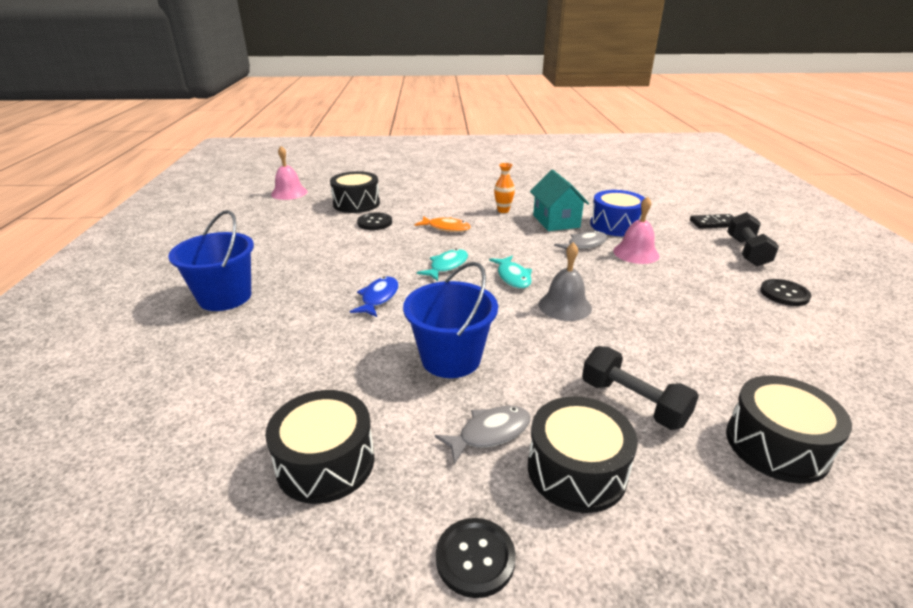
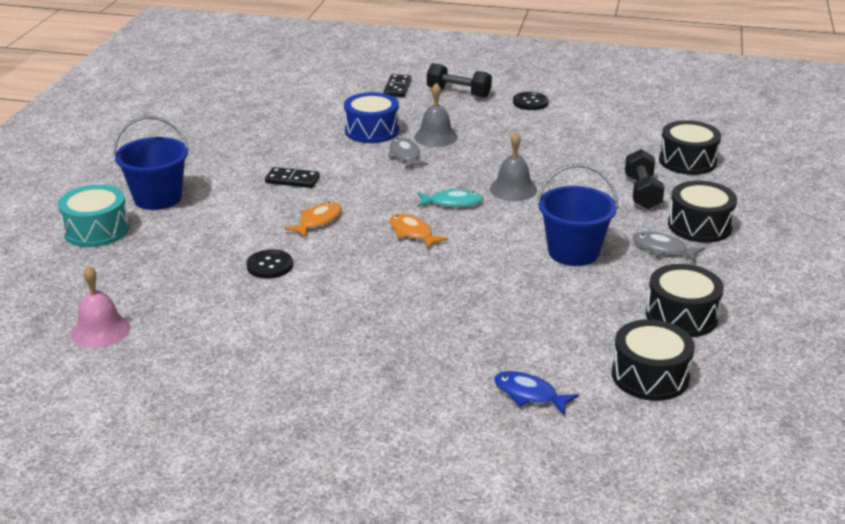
camera: 75 degrees left, 0 degrees up
blue bucket [168,210,254,311] -> blue bucket moved to [113,116,189,210]
black drum [330,171,380,213] -> black drum moved to [612,319,695,401]
blue fish [350,277,399,317] -> blue fish moved to [494,371,579,415]
turquoise fish [417,249,468,281] -> orange fish [389,214,448,249]
grey fish [435,406,531,465] -> grey fish turned 45 degrees counterclockwise [633,232,705,262]
black button [436,518,516,598] -> none
orange vase [494,163,515,213] -> black domino [265,167,320,188]
turquoise house [530,170,589,231] -> none
black dumbbell [582,346,699,430] -> black dumbbell turned 60 degrees counterclockwise [625,149,665,210]
pink bell [613,197,659,264] -> grey bell [414,83,458,147]
none -> turquoise drum [58,185,129,247]

